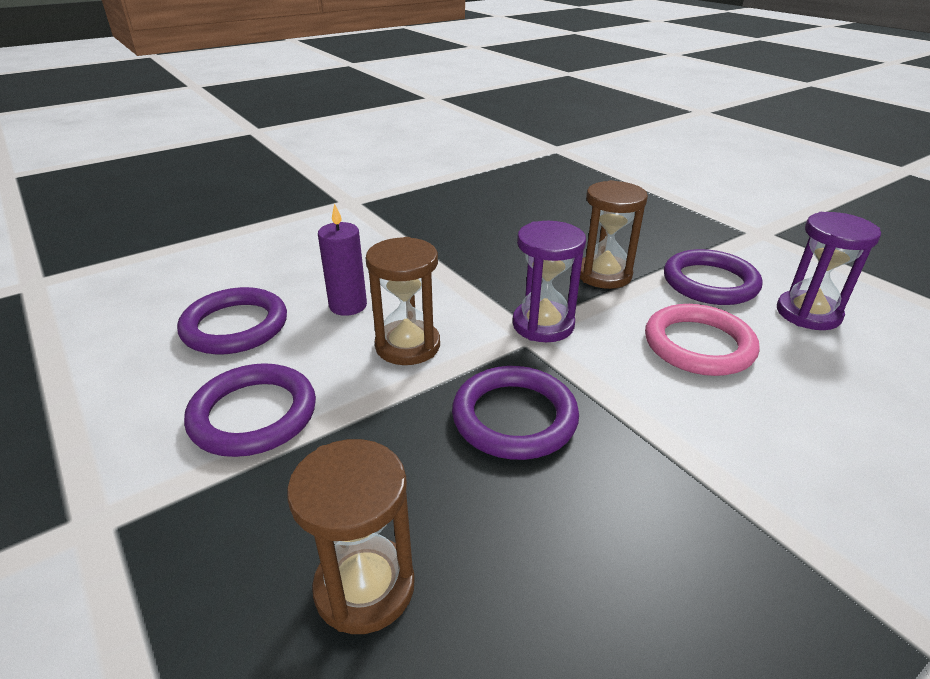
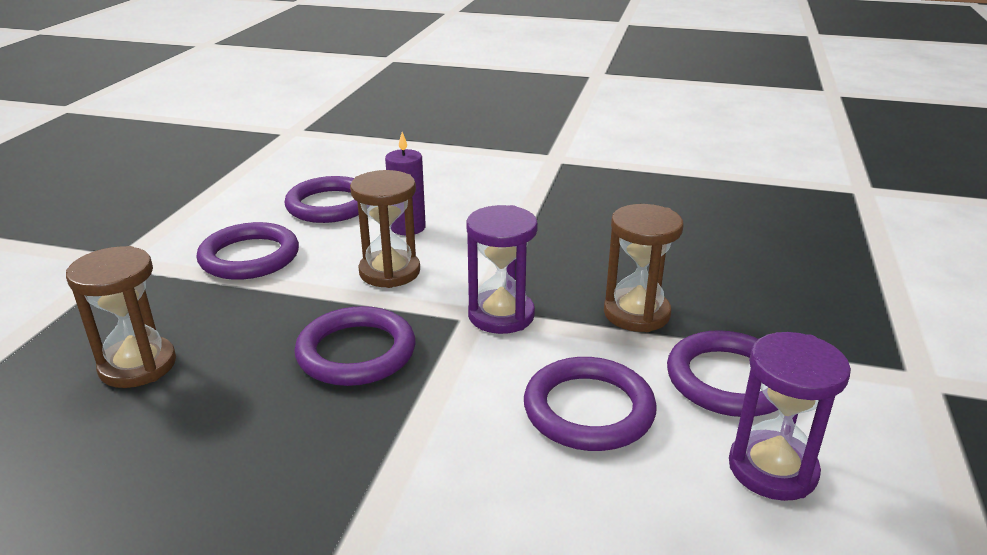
camera: 50 degrees right, 5 degrees down
pink ring [645,304,759,376] -> purple ring [524,357,657,451]

